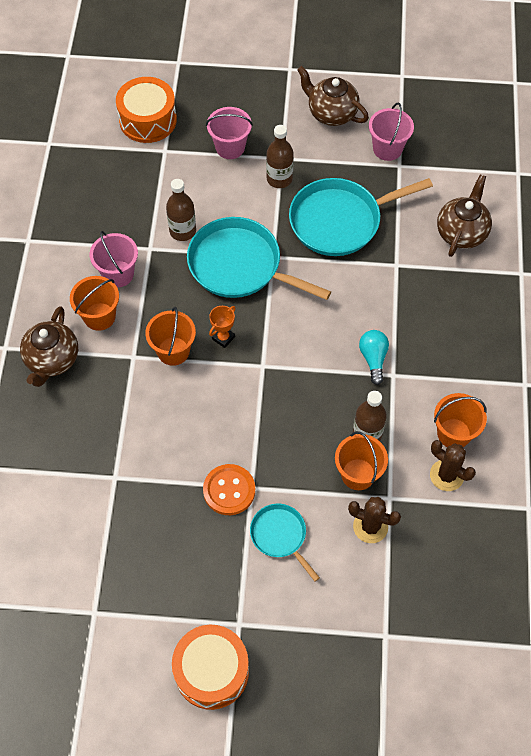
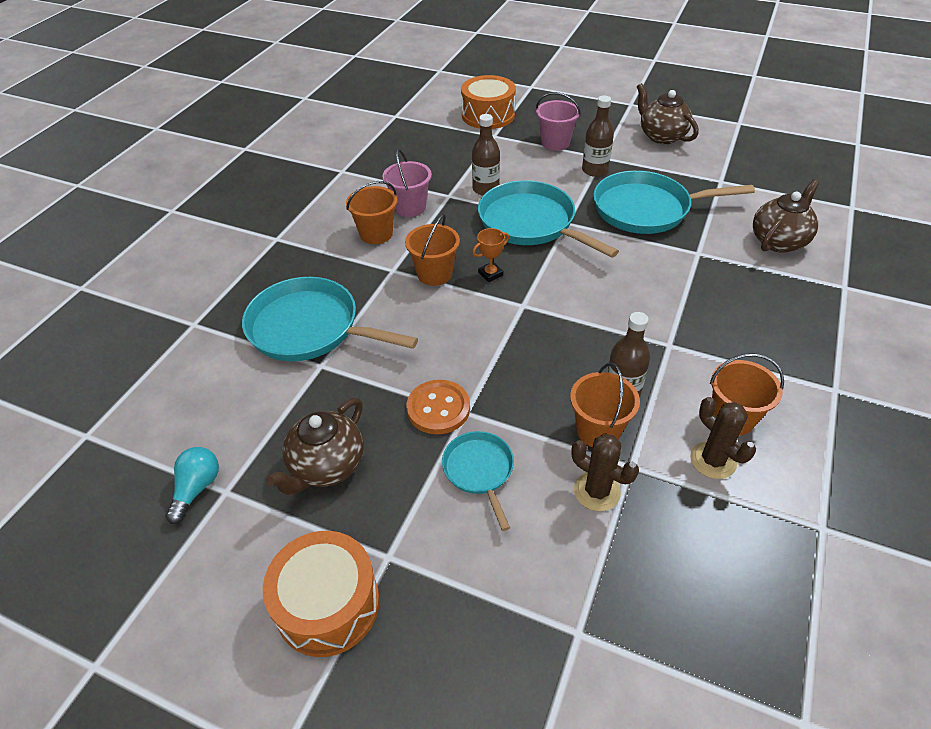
camera: 20 degrees right, 15 degrees down
brown teapot [20,306,78,387] -> brown teapot moved to [266,398,364,495]
turquoise light bulb [359,330,389,385] -> turquoise light bulb moved to [165,447,219,524]
pink bucket [369,102,414,161] -> none
none -> turquoise pan [242,277,418,361]

